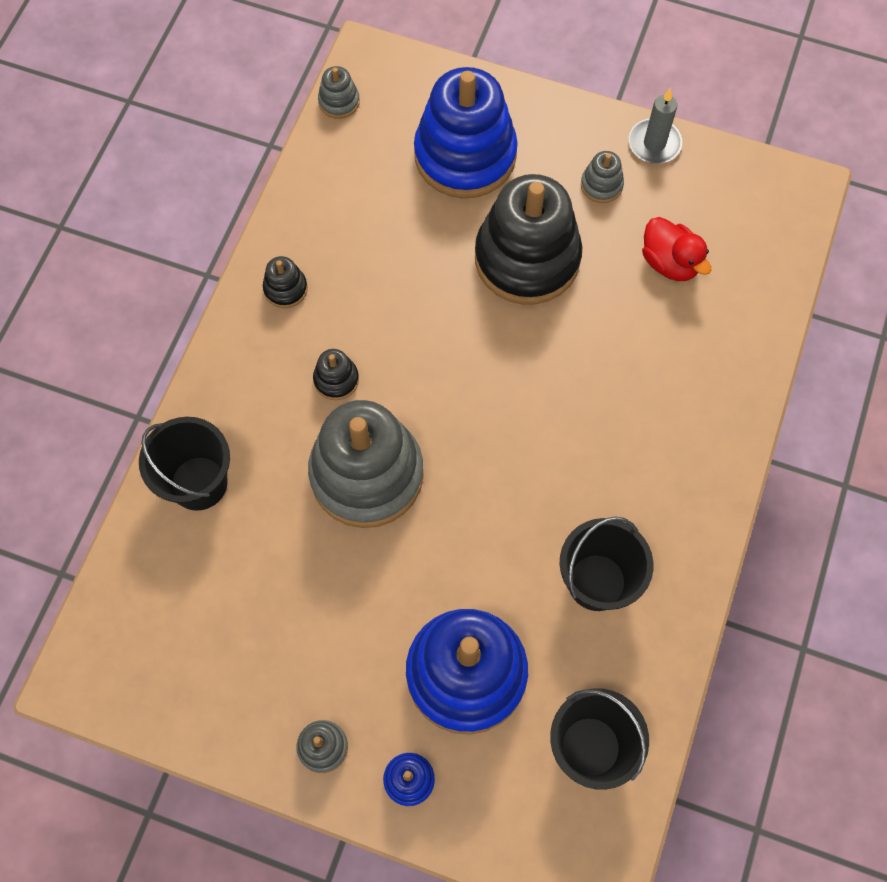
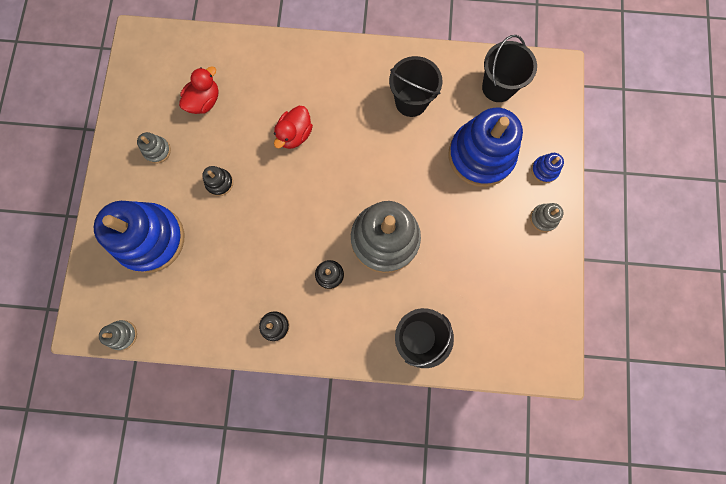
camera: 105 degrees left, 10 degrees up
black stacking toy [475,174,582,304] -> black stacking toy [202,166,233,196], size x0.41
grey candle [629,88,682,164] -> none
none -> red duck [274,106,313,149]

